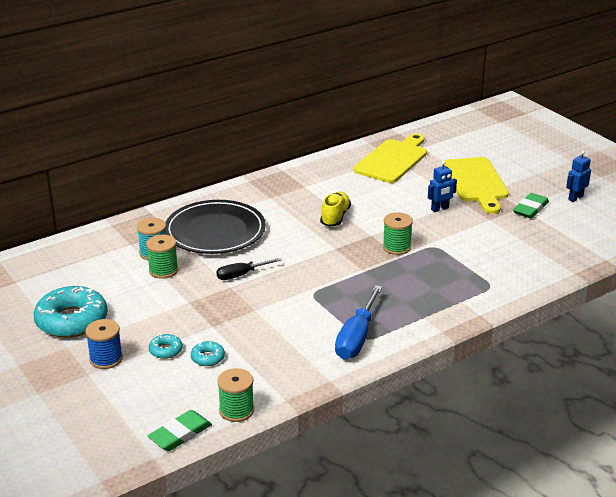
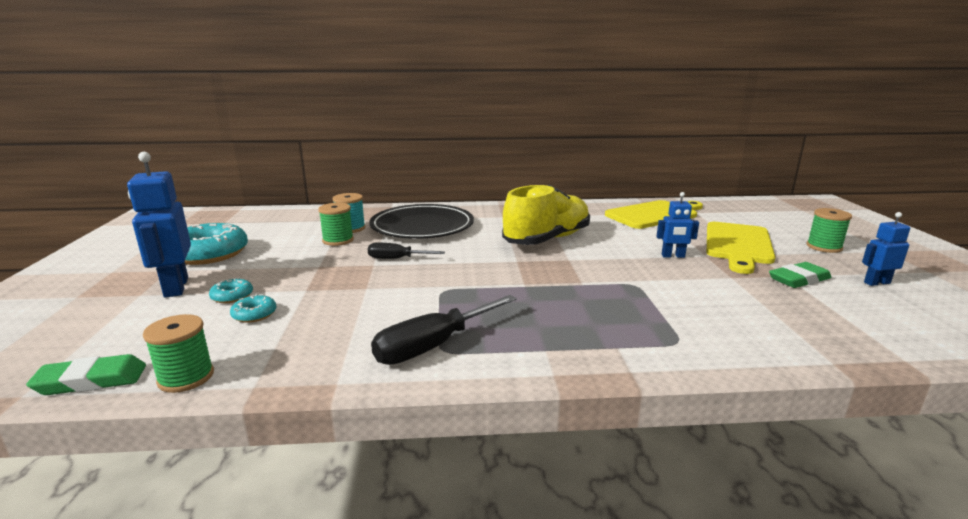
camera: 30 degrees right, 10 degrees down
blue spool [85,319,123,369] -> blue robot [127,152,191,298]
yellow shoe [320,192,351,227] -> yellow shoe [502,185,590,245], size x1.81
blue screwdriver [335,285,382,359] -> black screwdriver [371,295,517,365]
green spool [383,212,413,255] -> green spool moved to [806,208,852,253]

